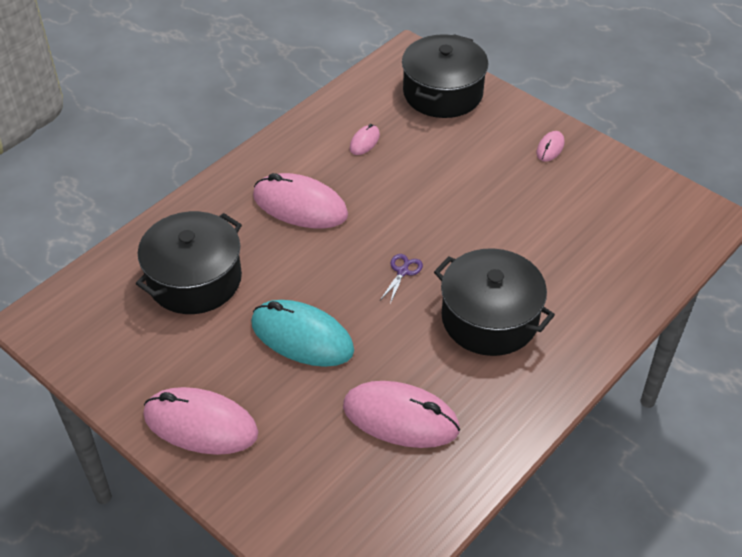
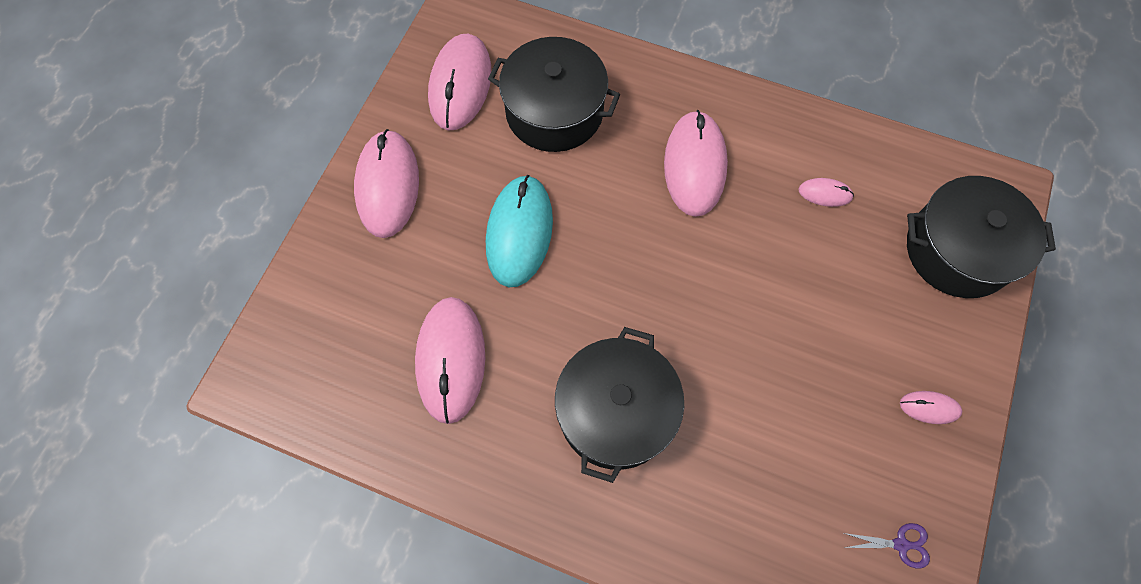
camera: 70 degrees right, 20 degrees up
purple scissors [380,254,423,304] -> purple scissors moved to [844,523,930,568]
none -> pink mouse [428,34,491,130]

